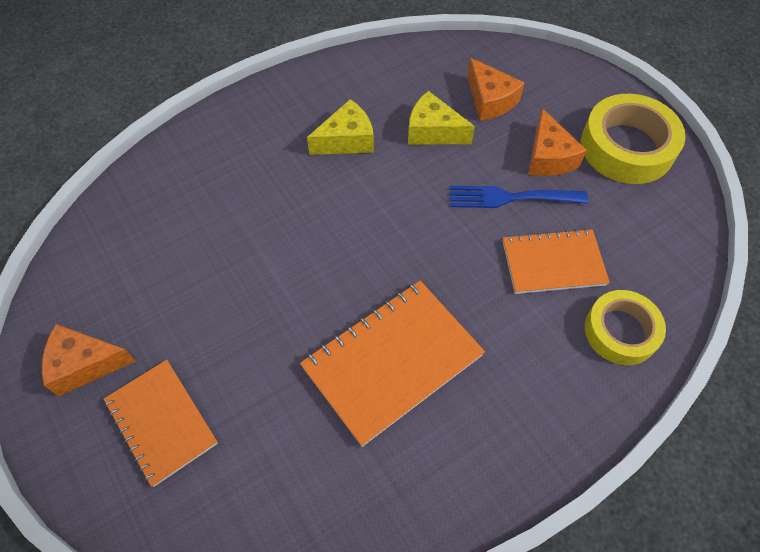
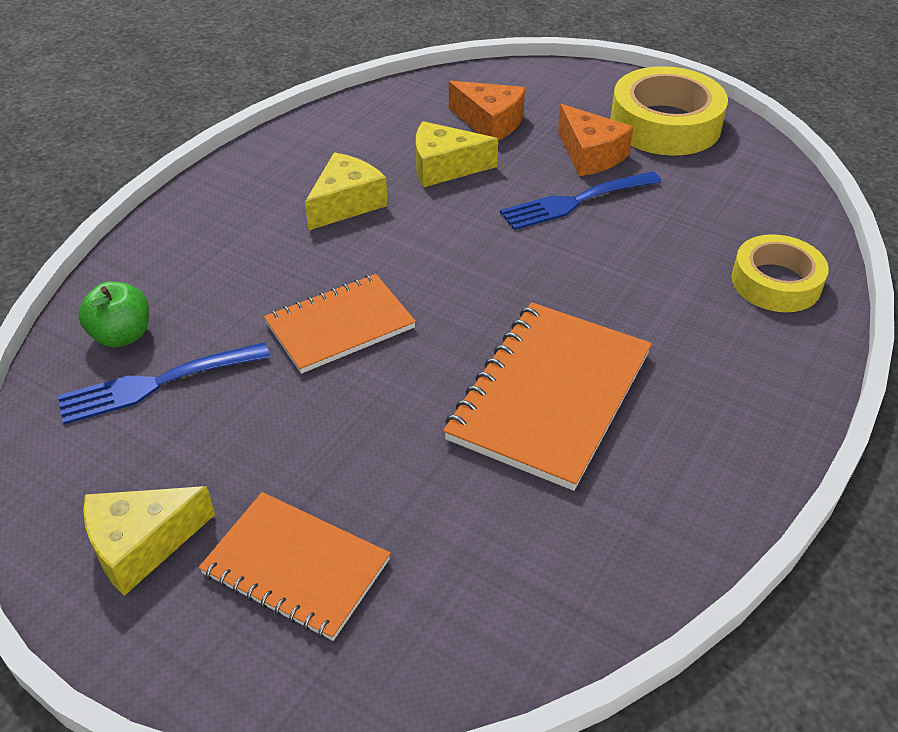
camera: 25 degrees left, 15 degrees down
orange cheese [42,324,136,396] -> yellow cheese [83,486,215,596]
orange notebook [502,228,610,294] -> orange notebook moved to [264,274,416,374]
none -> blue fork [57,342,270,425]
none -> green apple [78,281,149,347]

